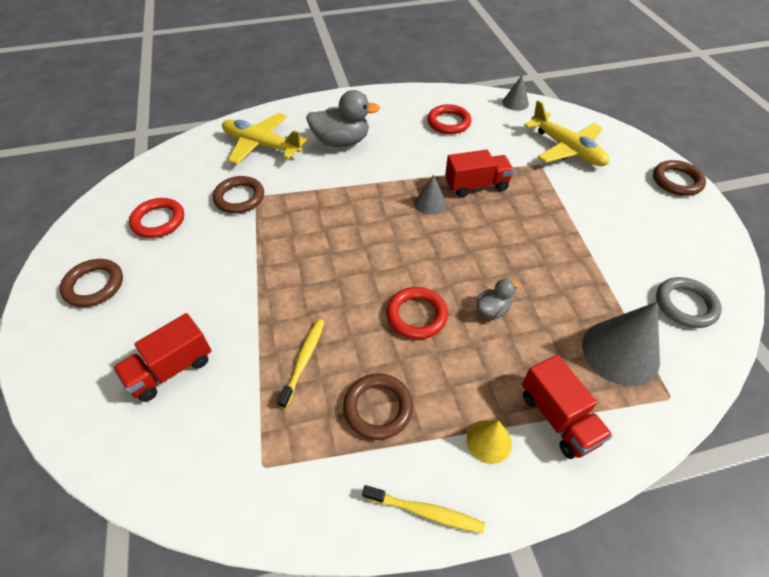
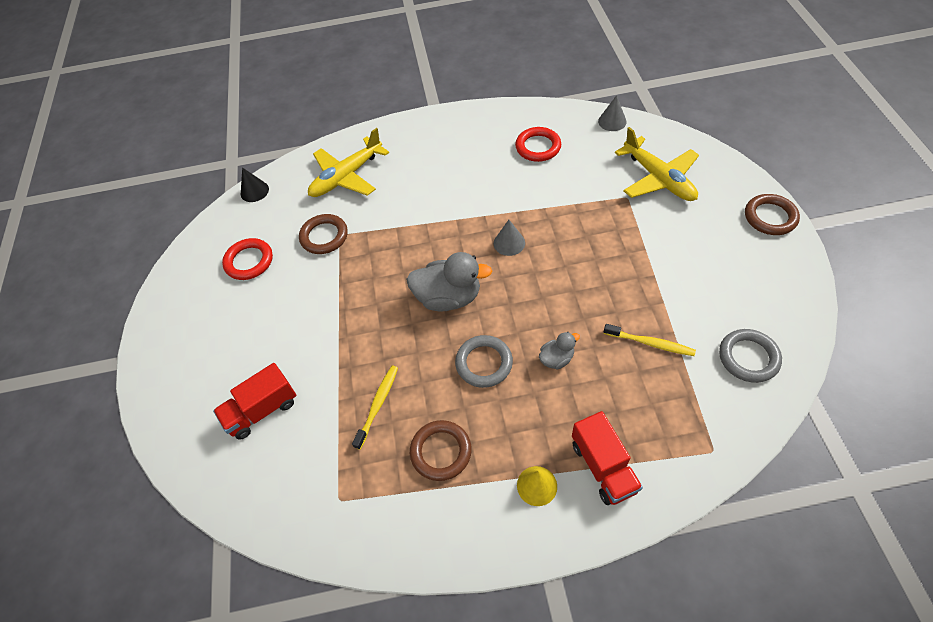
camera: 10 degrees right, 5 degrees up
brown ring [60,259,123,307] -> none
yellow plane [222,113,308,164] -> yellow plane turned 75 degrees counterclockwise [308,128,389,197]
grey duck [306,90,380,147] -> grey duck moved to [406,252,492,311]
yellow toothbrush [362,485,485,533] -> yellow toothbrush moved to [604,324,696,356]
red ring [386,287,448,339] -> grey ring [455,335,513,388]
red truck [445,150,514,197] -> none
grey cone [582,302,660,386] -> none
none -> black cone [241,168,269,202]

